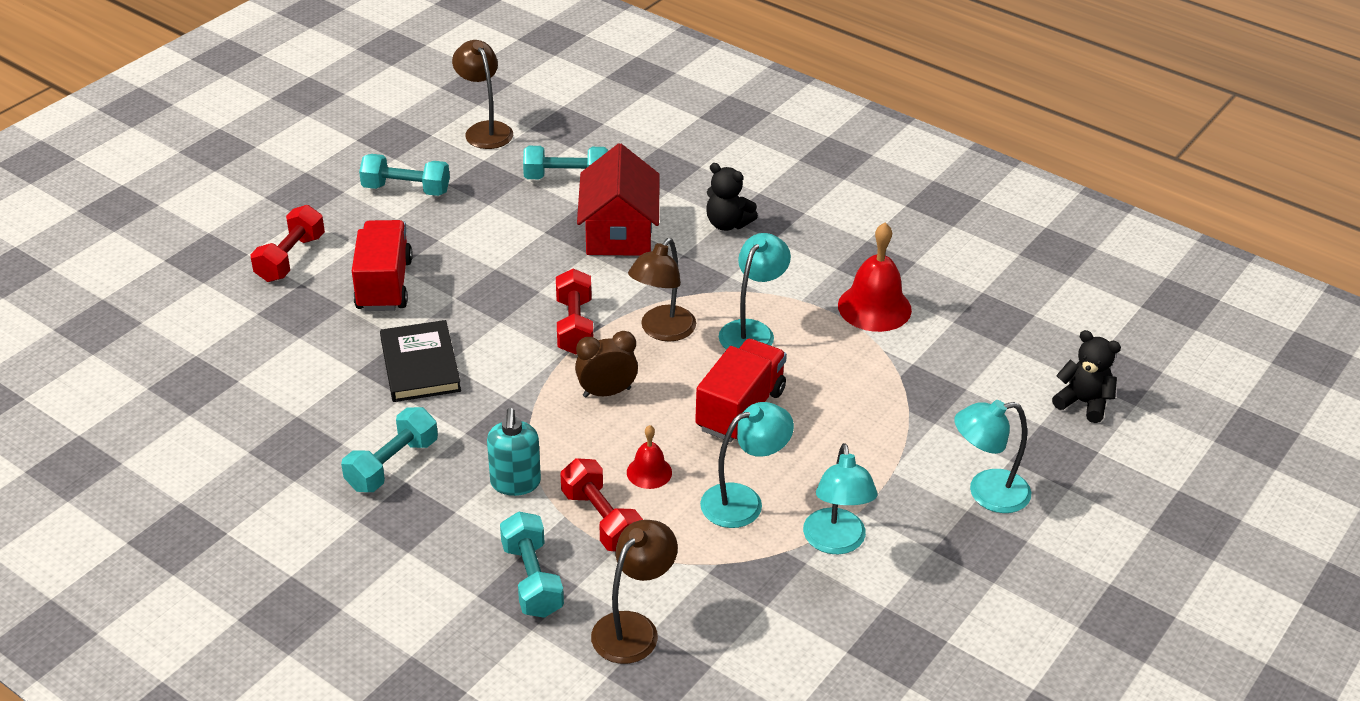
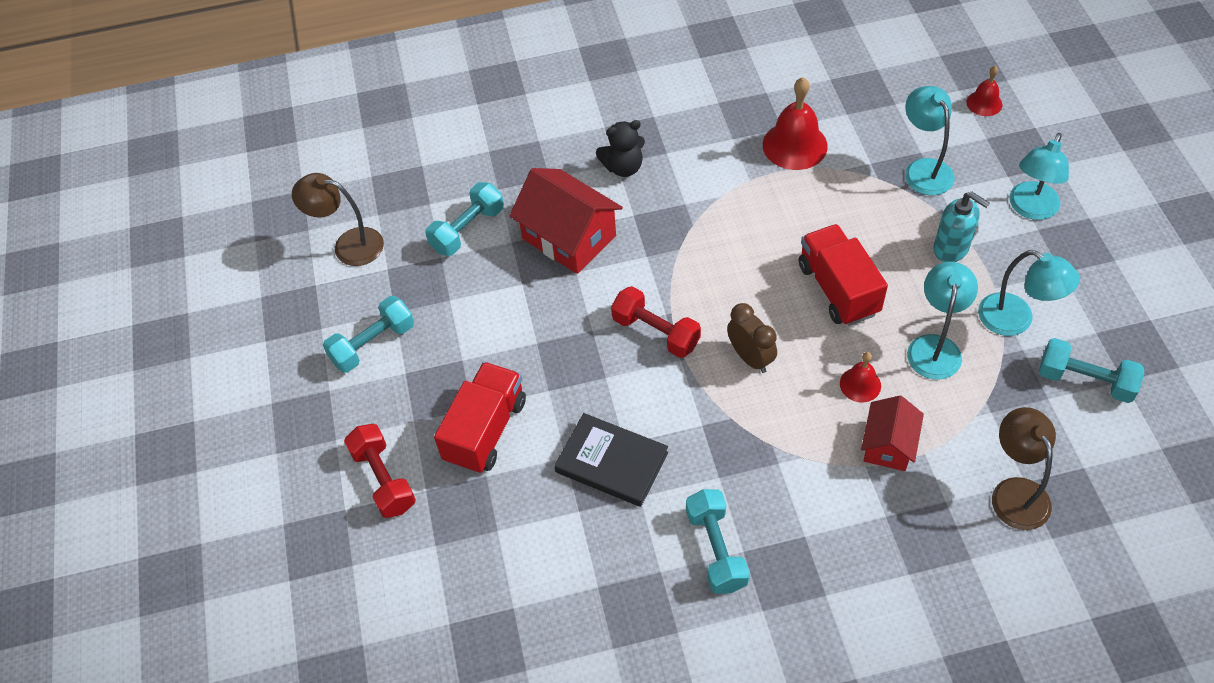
camera: 45 degrees left, 15 degrees up
red truck [352,220,413,311] -> red truck turned 75 degrees clockwise [434,362,526,474]
turquoise soap dispenser [487,408,541,496] -> turquoise soap dispenser moved to [933,192,990,262]
turquoise dumbbell [500,511,564,618] -> turquoise dumbbell moved to [1039,338,1144,403]
red dumbbell [561,458,643,551] -> red house [861,396,924,471]
brown clock [575,331,638,397] -> brown clock turned 120 degrees clockwise [727,303,777,373]
brown lamp [628,238,696,342] -> none
turquoise lamp [719,233,791,350] -> turquoise lamp moved to [905,86,955,195]
black teddy bear [1052,330,1121,423] -> red bell [966,66,1002,116]

